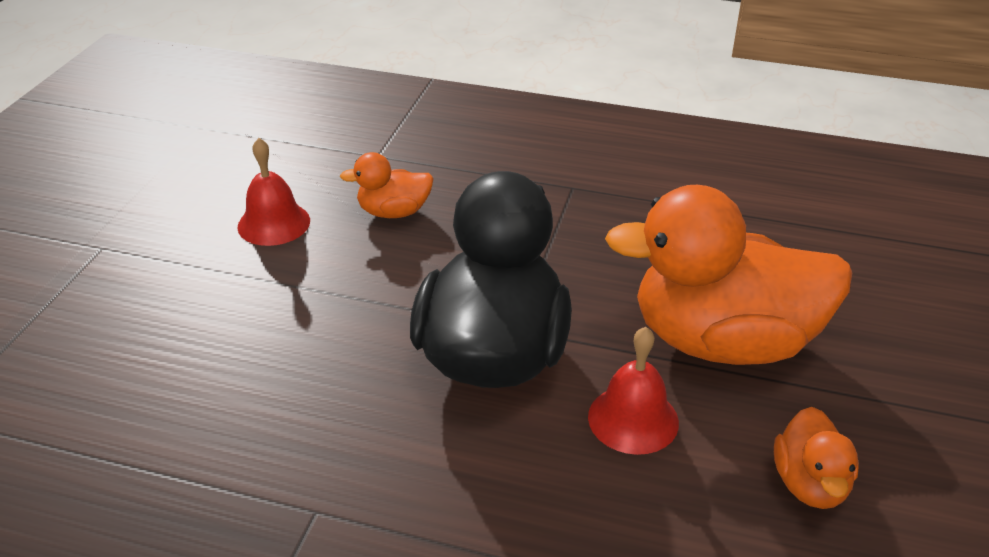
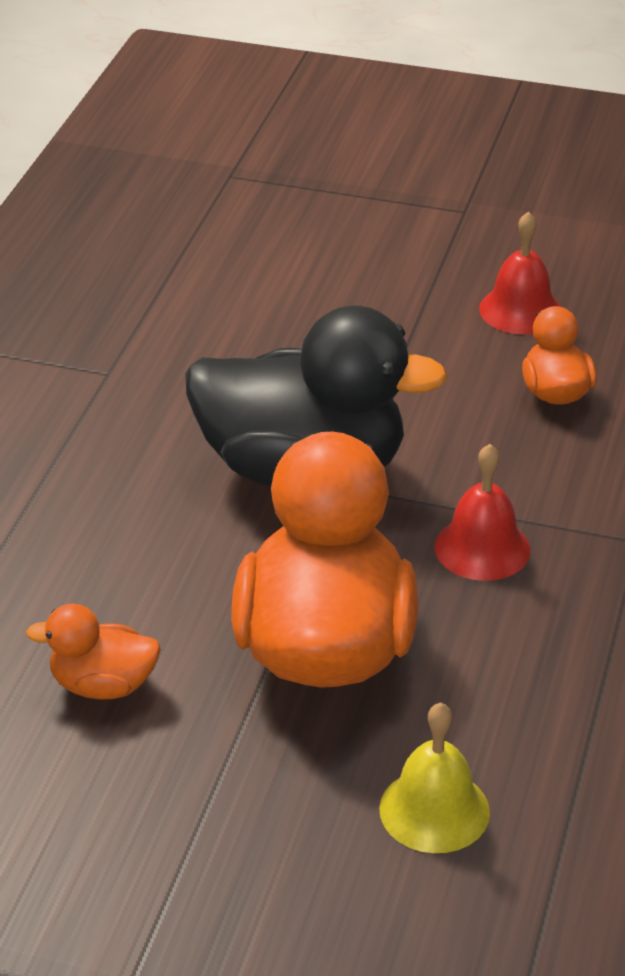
camera: 90 degrees right, 0 degrees up
red bell [588,327,679,455] -> red bell moved to [434,444,531,581]
none -> yellow bell [379,703,490,853]

